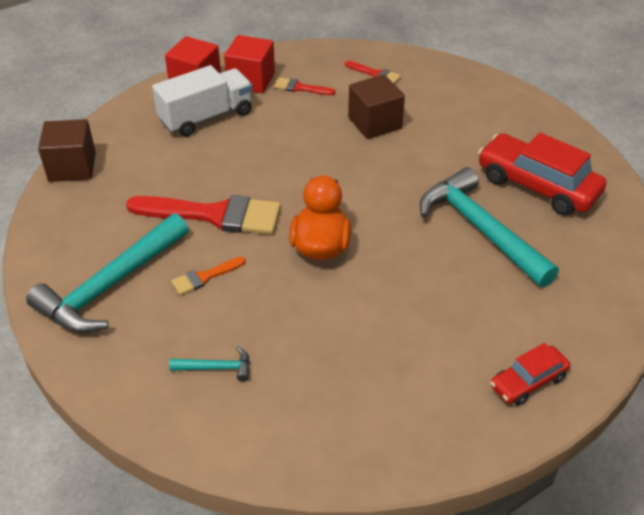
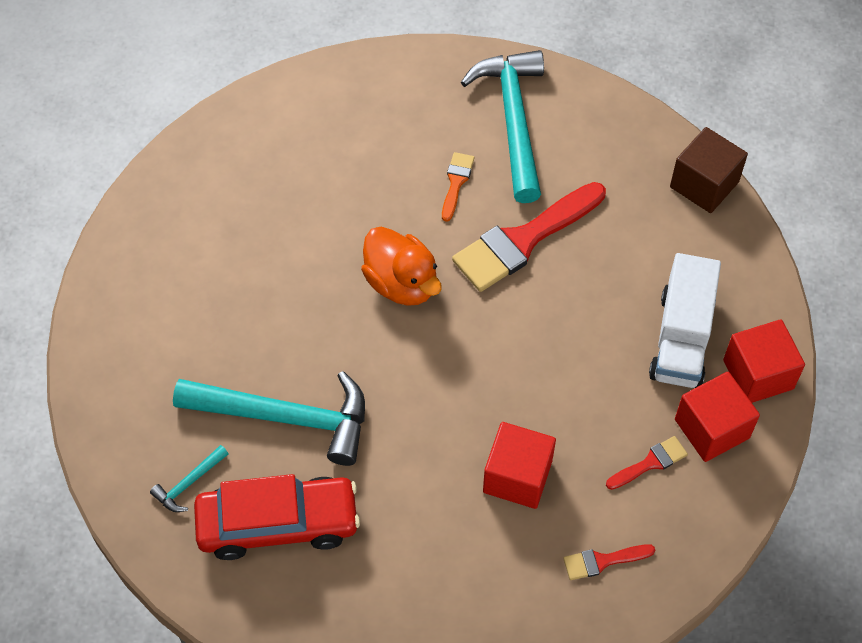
camera: 135 degrees right, 15 degrees up
turquoise hammer [169,346,250,382] -> turquoise hammer moved to [150,445,228,512]
brown cube [348,74,405,139] -> red cube [483,422,556,509]
red car [490,343,570,406] -> none

